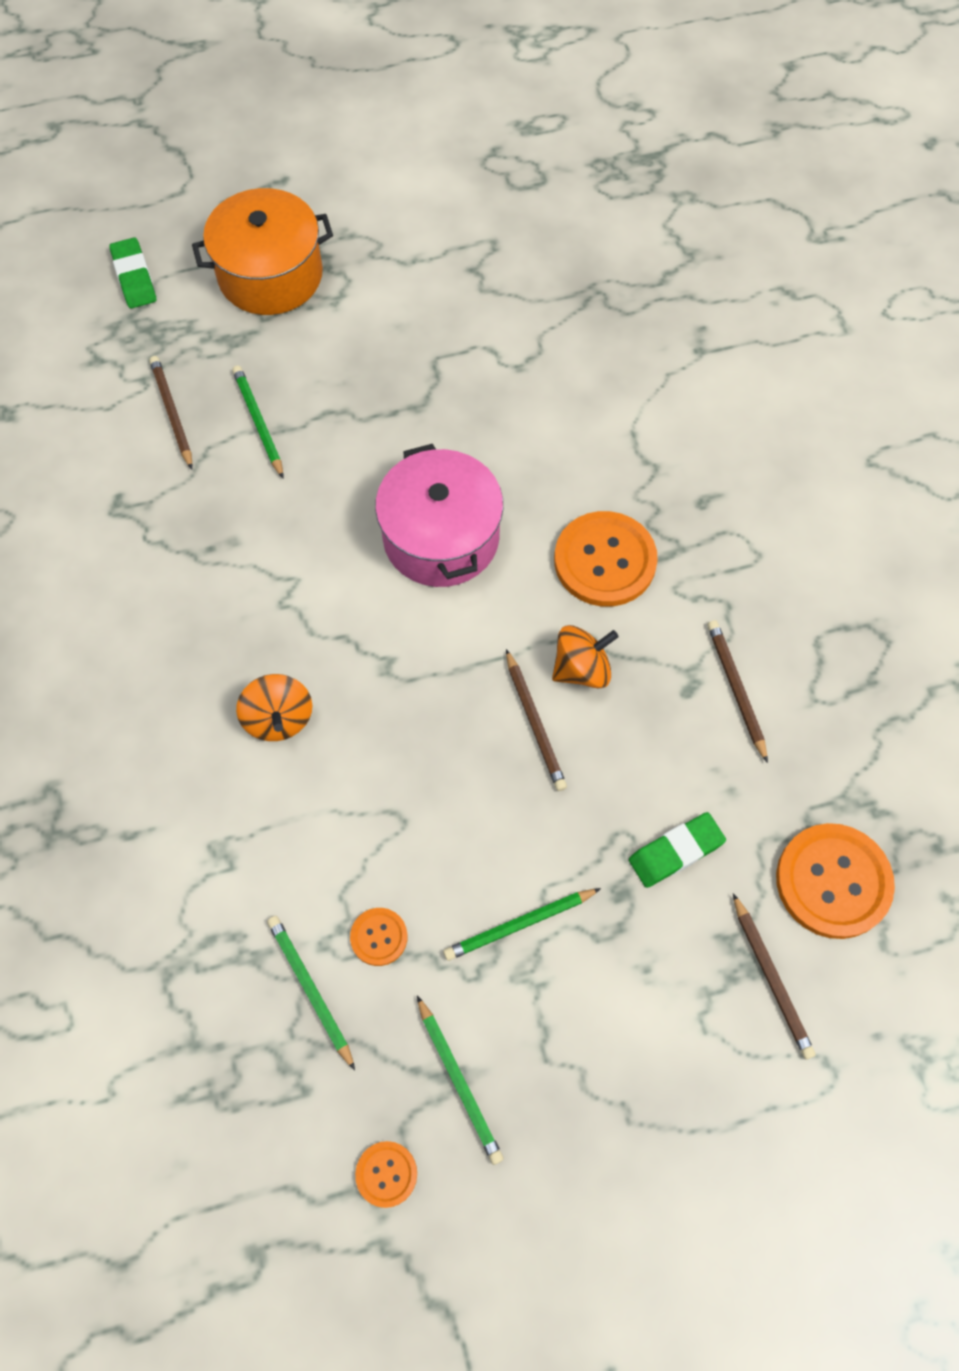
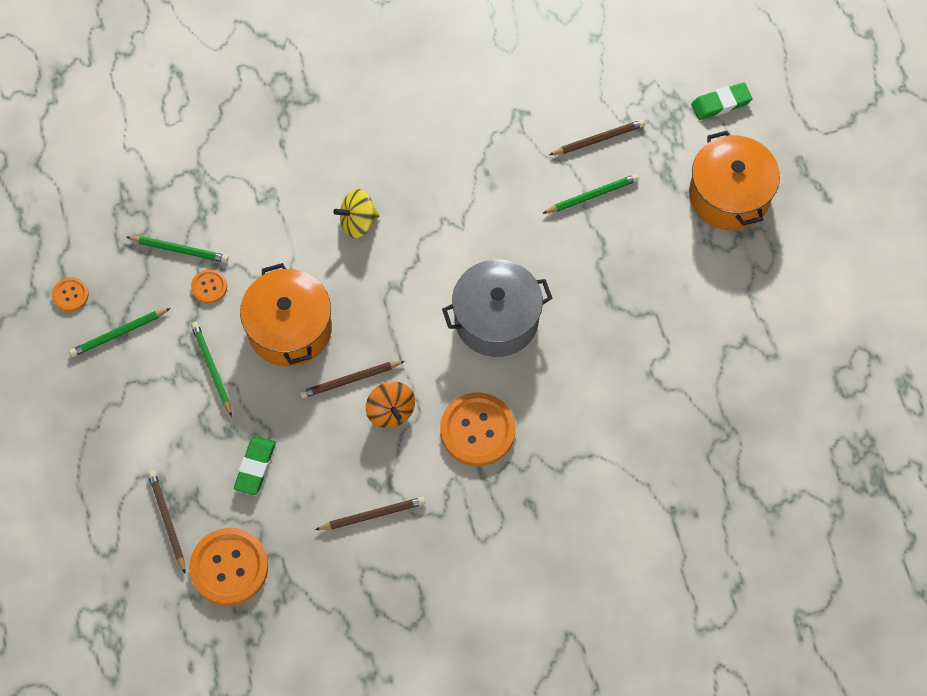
camera: 90 degrees right, 0 degrees up
orange spinning top [236,674,312,741] -> yellow spinning top [333,189,380,238]
green pencil [267,916,355,1070] -> green pencil turned 45 degrees clockwise [126,236,228,263]
pink pot [375,444,503,587] -> grey pot [442,260,552,357]
green eraser [629,812,726,888] -> green eraser turned 45 degrees clockwise [234,436,276,495]
brown pencil [733,893,816,1059] -> brown pencil turned 90 degrees clockwise [148,471,185,574]
none -> orange pot [240,263,332,366]

